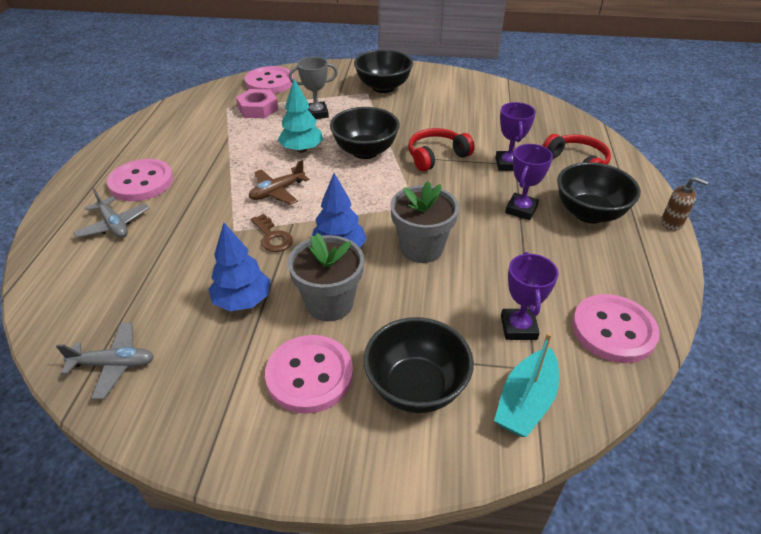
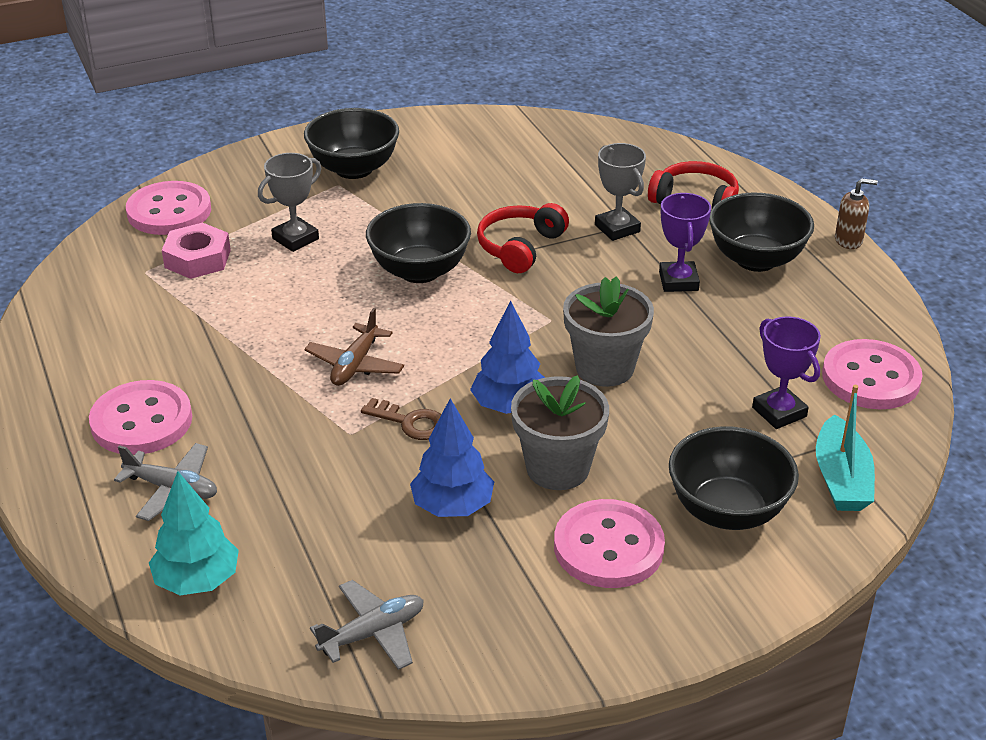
camera: 30 degrees left, 5 degrees down
turquoise tree [278,79,323,153] -> turquoise tree moved to [149,471,239,595]
purple trophy [495,102,536,171] -> grey trophy [595,143,646,241]

